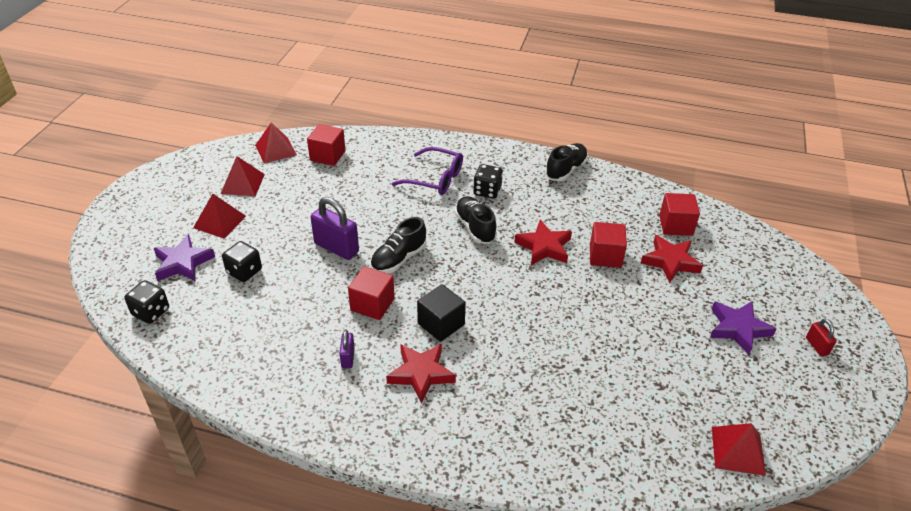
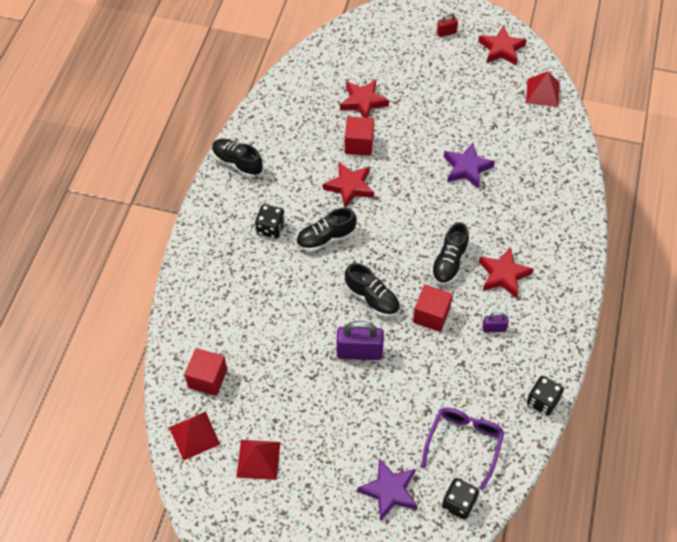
camera: 90 degrees left, 15 degrees up
red pyramid [193,194,246,239] -> none
black dice [222,241,262,282] -> black dice moved to [527,376,564,416]
purple padlock [310,197,359,260] -> purple padlock turned 60 degrees clockwise [337,321,384,360]
purple glasses [391,147,463,195] -> purple glasses moved to [421,408,504,490]
black cube [417,284,466,342] -> black shoe [431,222,469,285]
red cube [659,193,700,236] -> none
purple star [710,301,777,355] -> purple star moved to [444,143,495,189]
none -> red star [478,25,527,65]

